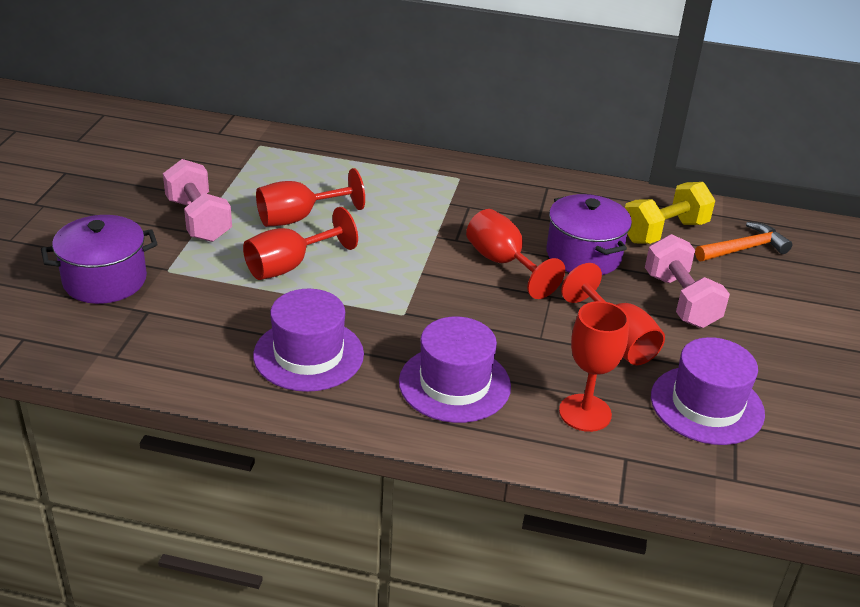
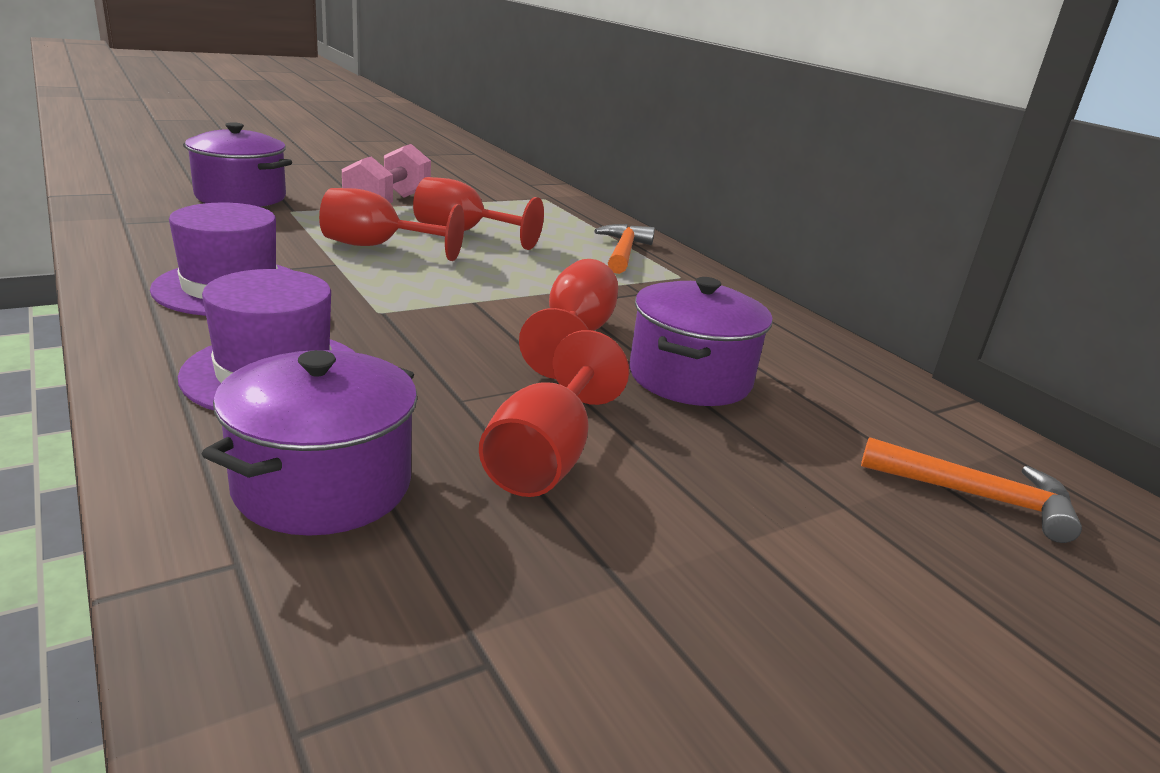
camera: 45 degrees right, 10 degrees down
red goblet [559,301,629,432] -> purple pot [202,350,417,536]
yellow dumbbell [625,182,715,244] -> none
pink dumbbell [645,234,730,328] -> none
purple hat [651,337,765,445] -> none
none -> orange hammer [594,224,655,274]

